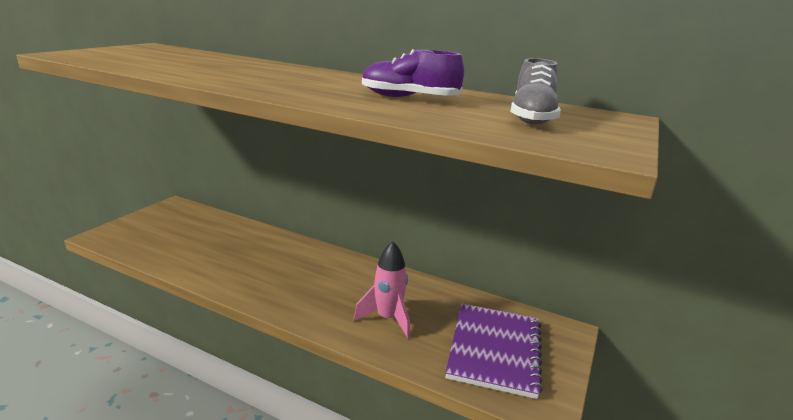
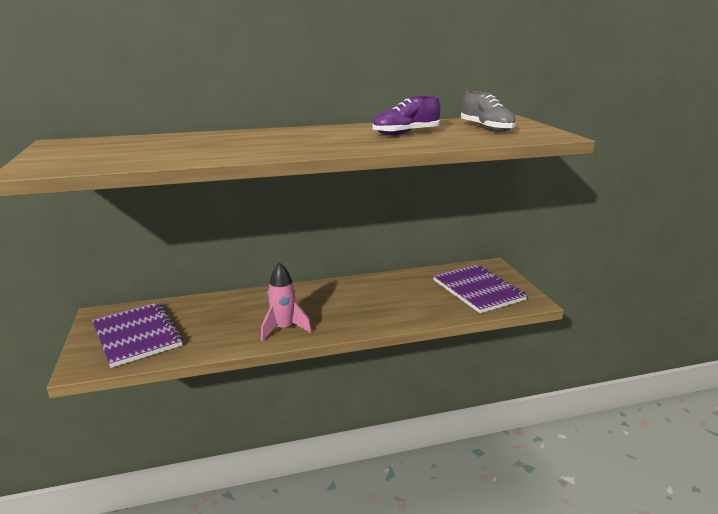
camera: 40 degrees left, 0 degrees up
pink rocket [354,241,410,338] -> pink rocket moved to [261,262,312,342]
none -> purple notebook [92,302,183,368]

